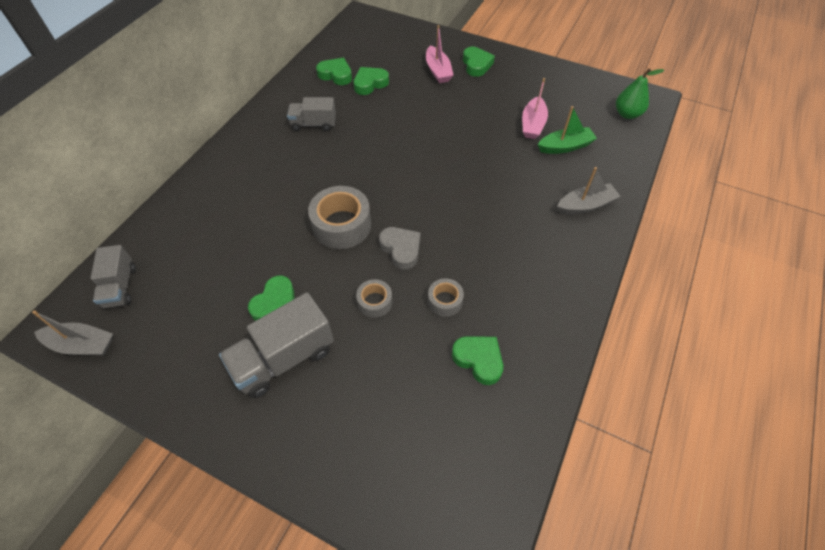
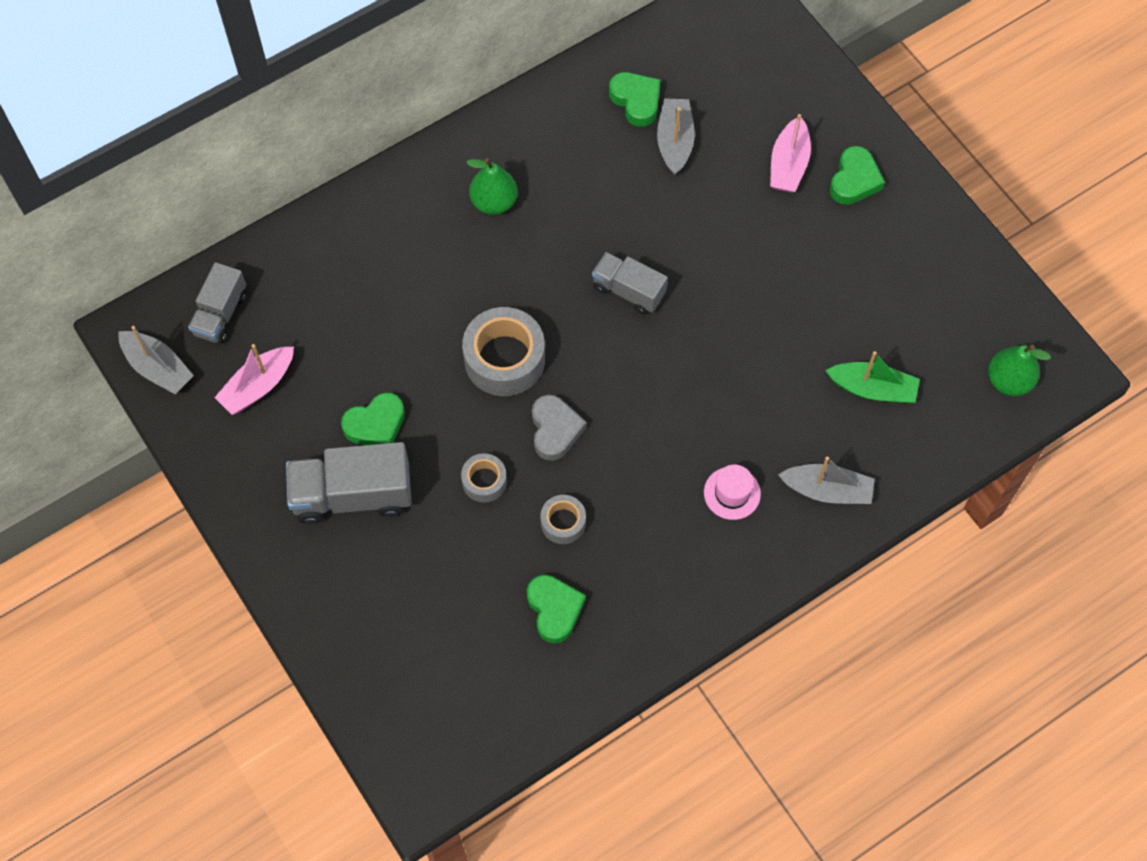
camera: 30 degrees right, 10 degrees up
grey truck [287,97,336,131] -> grey truck moved to [592,252,668,315]
green heart [353,67,389,95] -> grey boat [657,99,695,175]
pink boat [522,78,548,139] -> pink boat moved to [214,344,294,415]
none -> green pear [466,158,518,215]
none -> pink hat [704,465,761,520]

